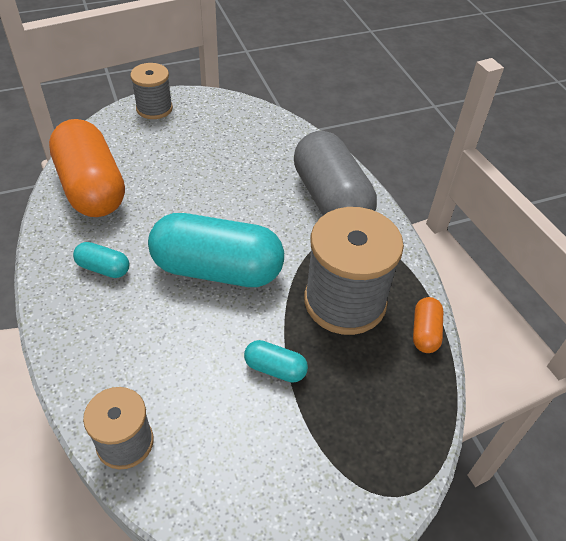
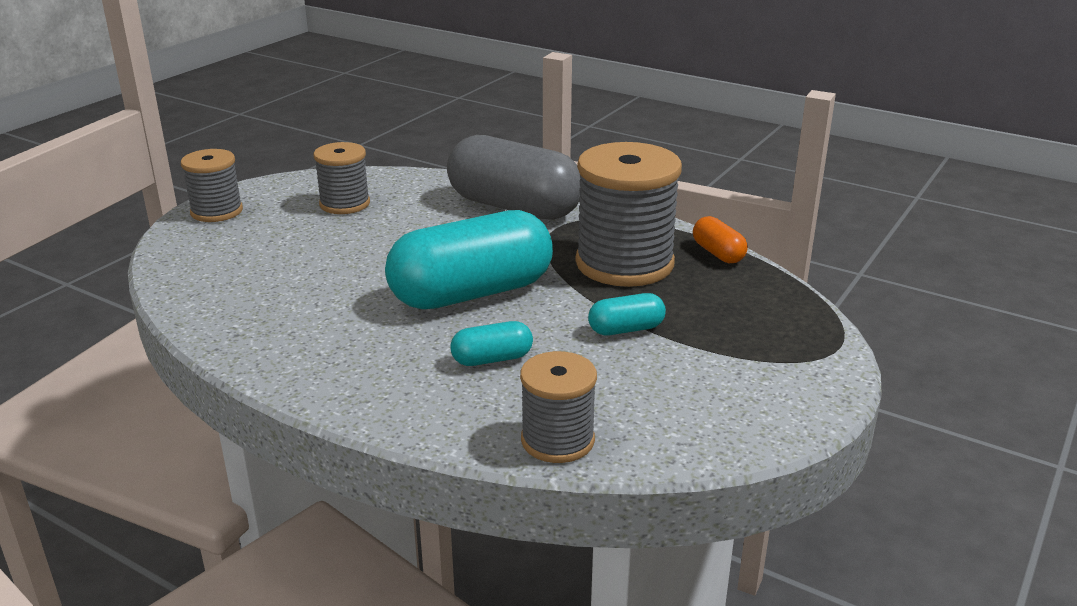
camera: 35 degrees left, 20 degrees down
orange capsule [49,119,125,217] -> none
turquoise capsule [73,242,129,278] -> turquoise capsule moved to [450,321,533,366]
none -> grey spool [314,142,370,214]

